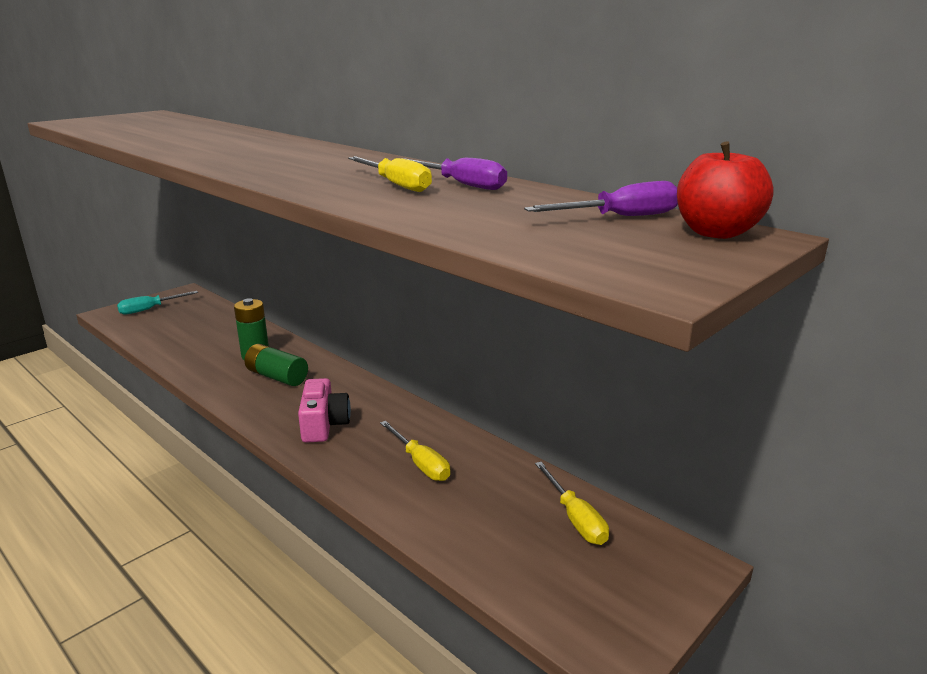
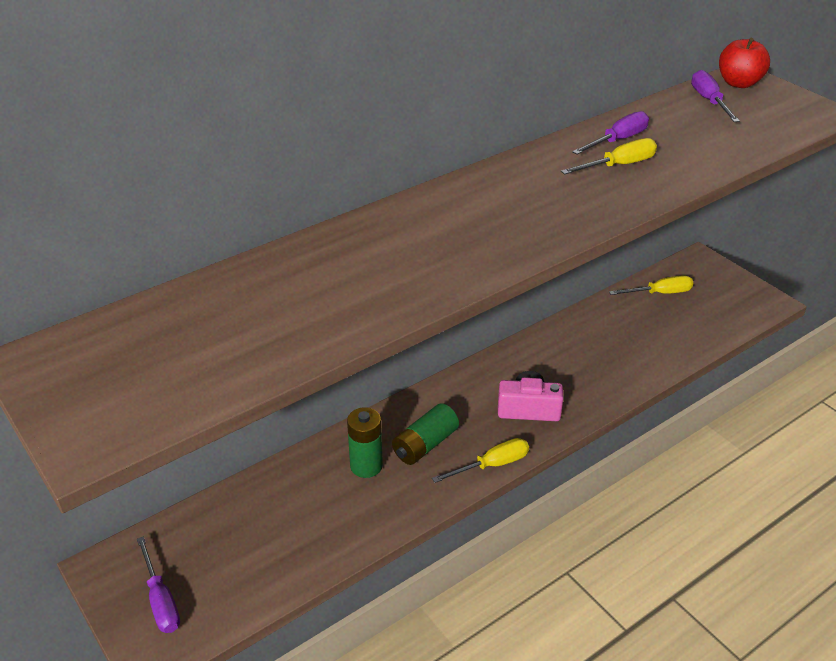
camera: 80 degrees left, 15 degrees up
turquoise screwdriver [117,291,198,315] -> purple screwdriver [137,537,180,633]
yellow screwdriver [380,421,450,481] -> yellow screwdriver moved to [432,438,529,483]

